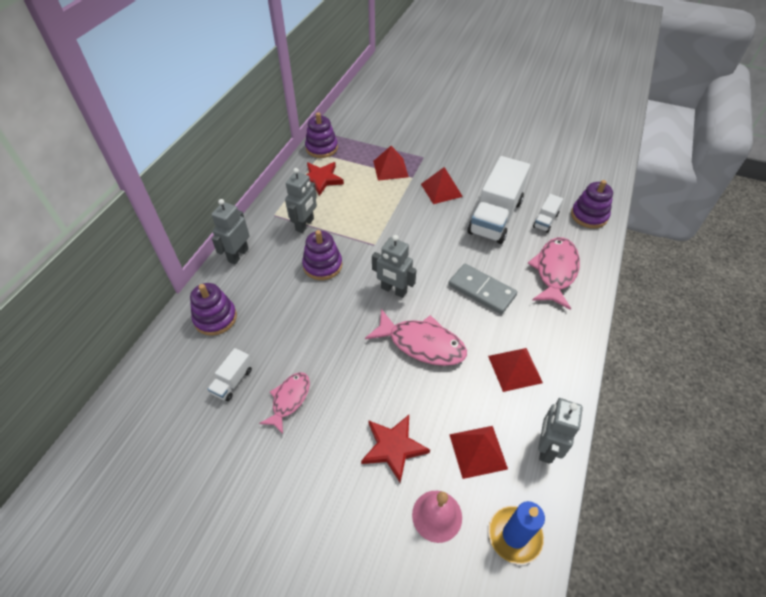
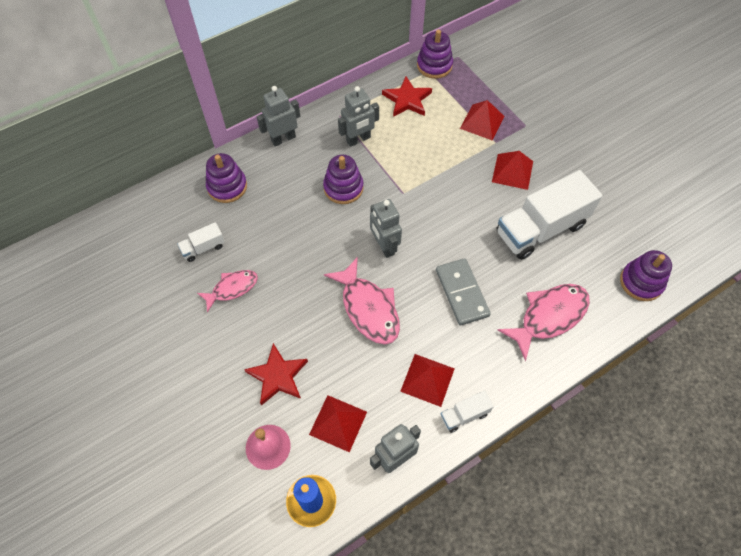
camera: 35 degrees right, 10 degrees up
white truck [533,194,563,233] -> white truck moved to [441,390,494,433]

